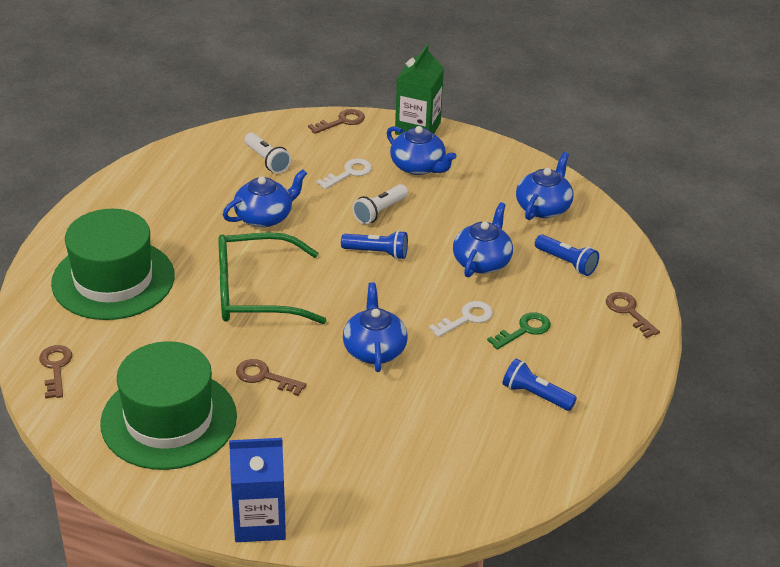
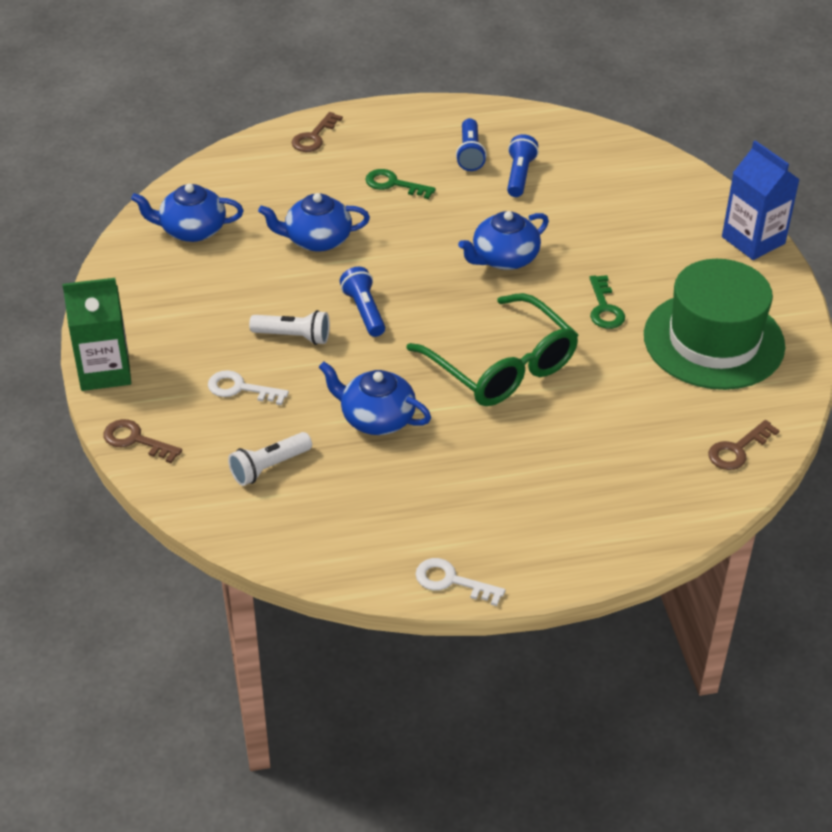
camera: 120 degrees left, 5 degrees up
green hat [51,209,175,320] -> none
brown key [236,359,307,396] -> green key [589,275,625,329]
white flashlight [244,133,291,174] -> white flashlight turned 150 degrees counterclockwise [228,432,312,486]
blue teapot [387,126,457,175] -> none
white key [429,301,493,337] -> white key moved to [415,558,505,606]
blue flashlight [535,235,599,276] -> blue flashlight moved to [507,134,539,197]

